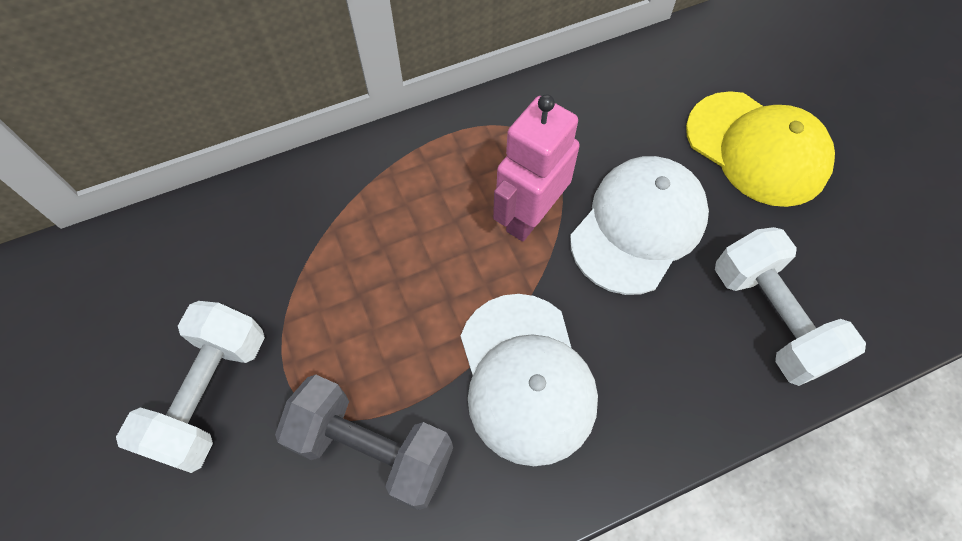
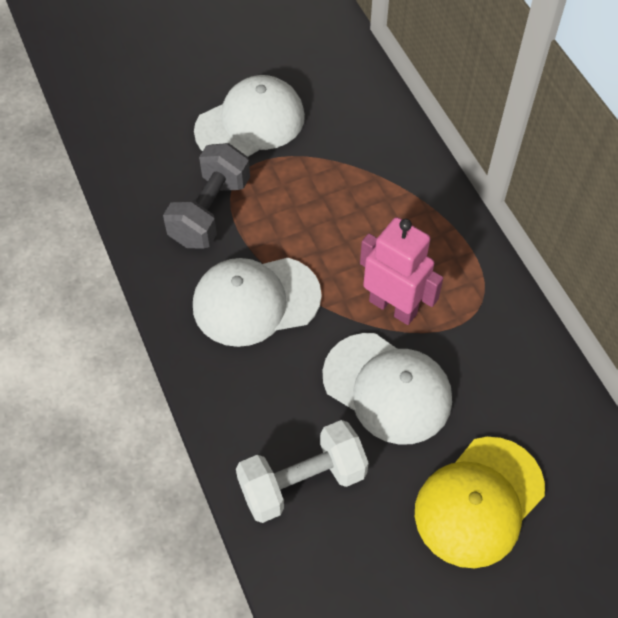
camera: 90 degrees right, 5 degrees down
white dumbbell [116,301,265,473] -> white cap [194,75,305,157]

